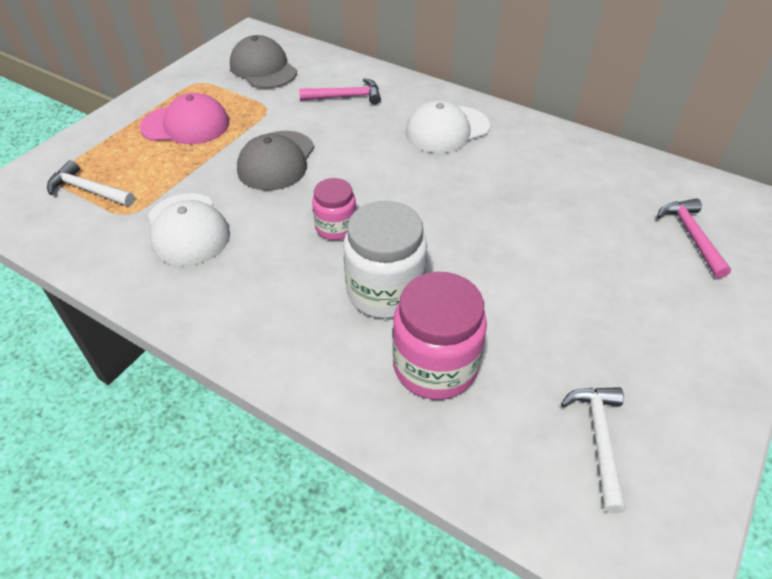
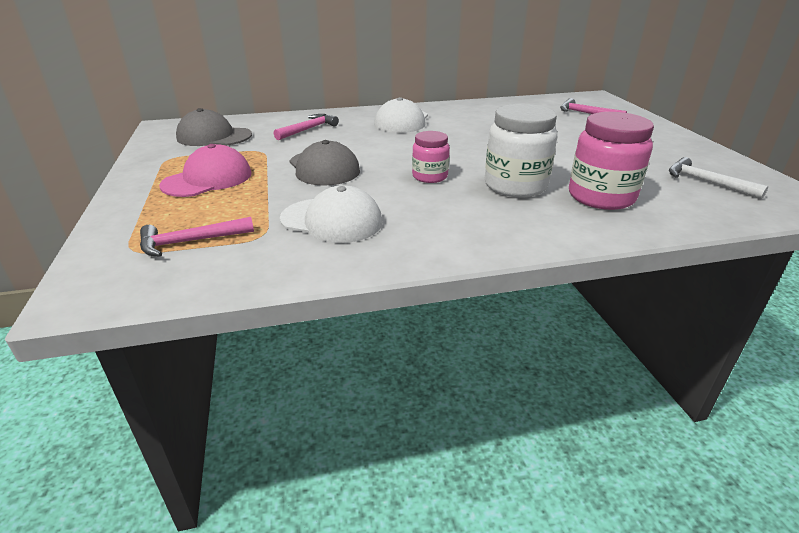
camera: 45 degrees left, 15 degrees down
white hammer [47,160,135,206] -> pink hammer [140,217,254,257]

